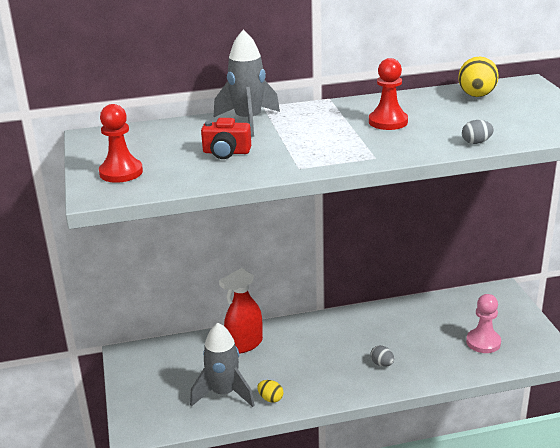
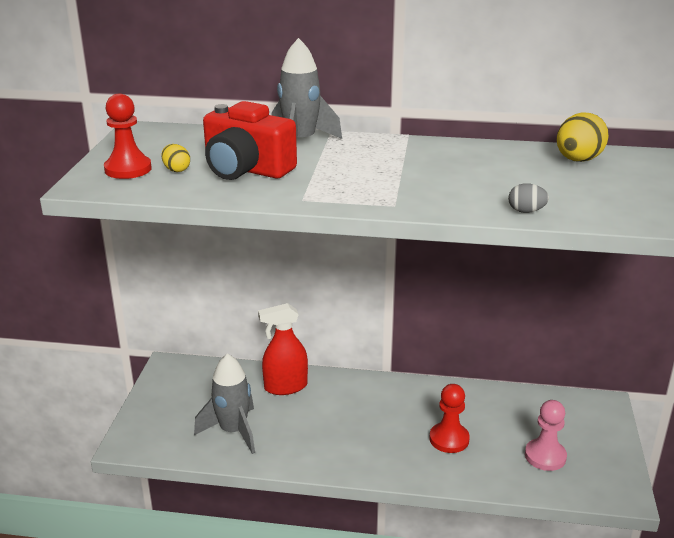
camera: 20 degrees right, 0 degrees up
red camera [201,118,251,159] -> red camera [203,101,297,180], size x1.72
yellow egg [257,380,283,403] -> yellow egg moved to [161,144,190,172]
red pawn [369,58,408,130] -> red pawn moved to [429,384,470,453]
grey egg [370,345,394,367] -> none

